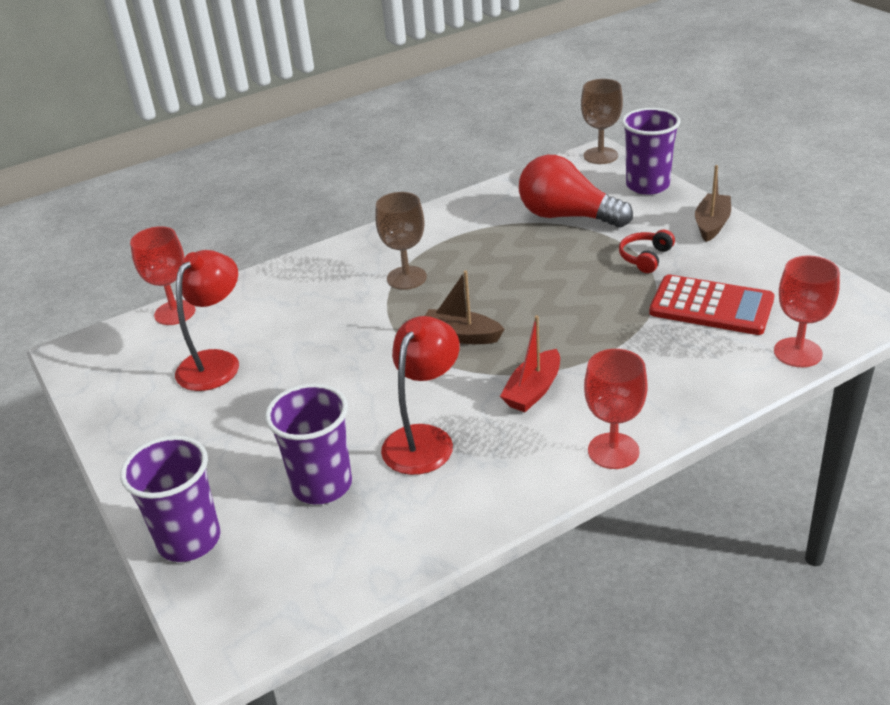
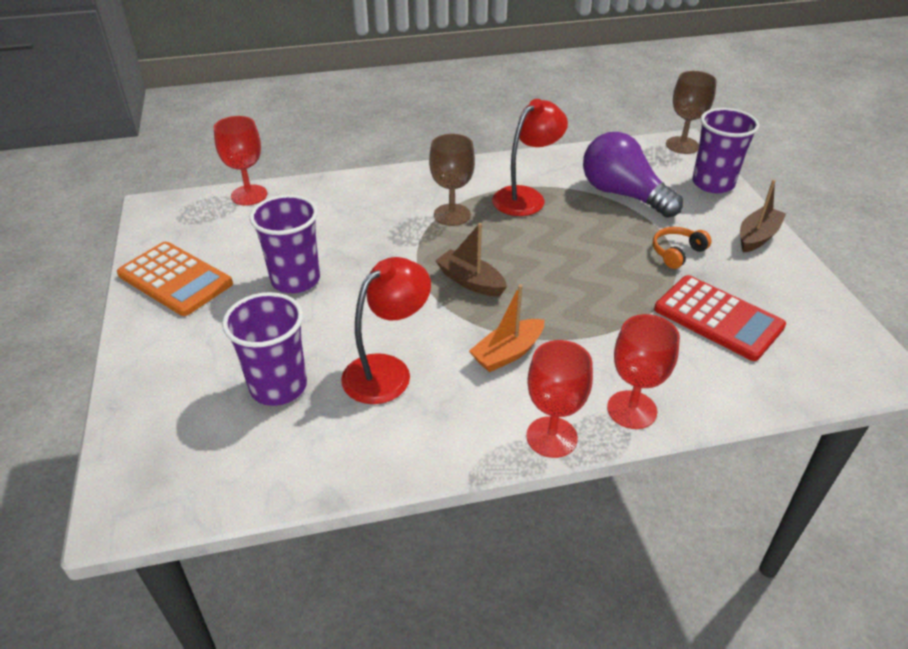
camera: 15 degrees right, 5 degrees up
purple cup [120,436,220,562] -> purple cup moved to [249,195,320,293]
red lamp [175,250,239,391] -> red lamp moved to [492,99,568,216]
red boat [500,315,560,412] -> orange boat [469,285,544,372]
red light bulb [519,155,633,228] -> purple light bulb [583,132,683,218]
red headphones [619,229,675,273] -> orange headphones [653,227,712,269]
red goblet [774,256,840,367] -> red goblet moved to [607,314,680,429]
none -> orange calculator [117,241,233,316]

